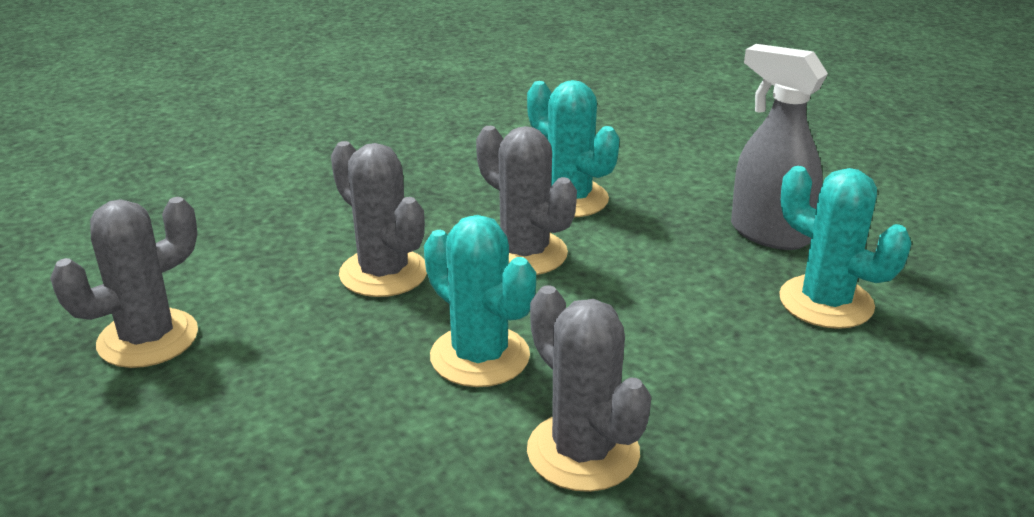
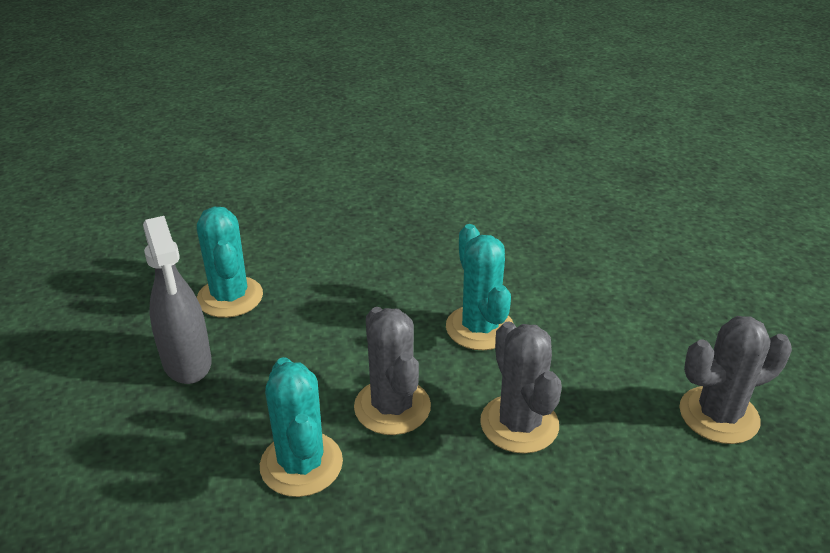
camera: 155 degrees left, 5 degrees up
grey cactus [527,285,651,492] -> none

